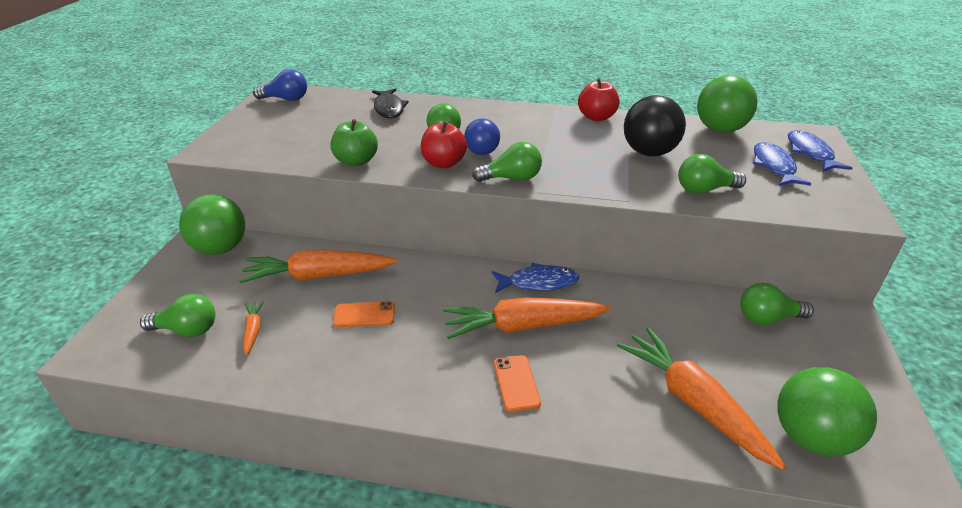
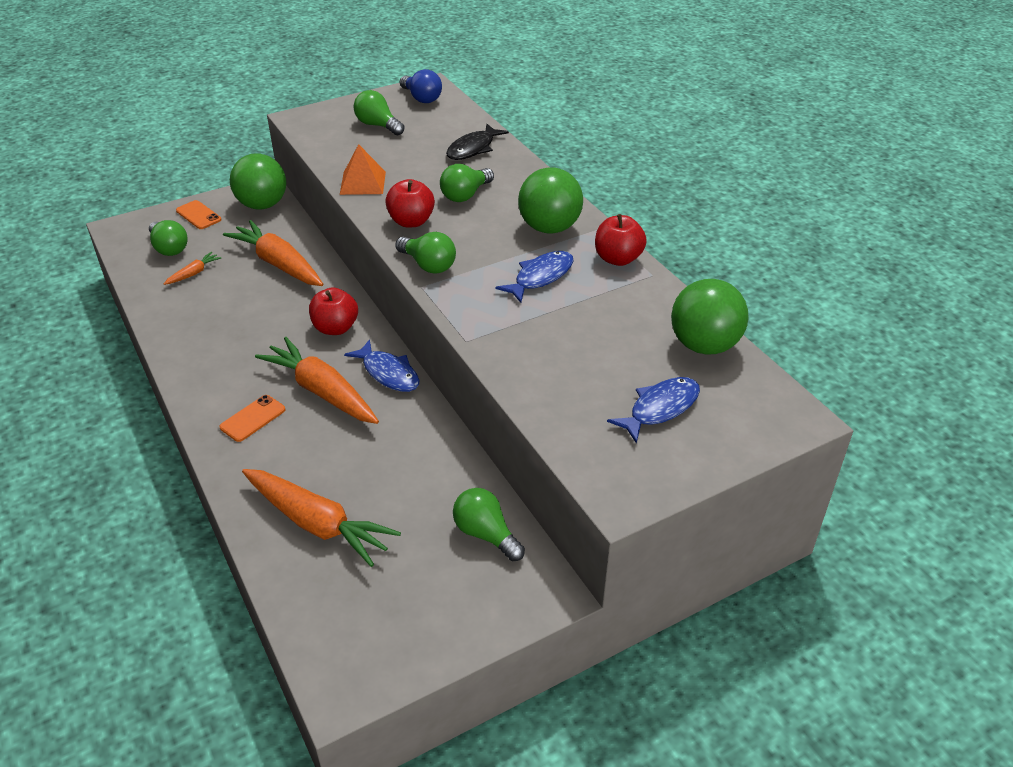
camera: 50 degrees right, 5 degrees up
green apple [330,119,378,166] -> orange pyramid [340,144,386,195]
orange phone [333,301,395,328] -> orange phone moved to [176,200,221,229]
blue light bulb [464,119,500,155] -> none
orange carrot [617,327,786,470] -> orange carrot turned 105 degrees clockwise [242,469,401,567]
black ball [624,95,686,157] -> none
green light bulb [678,154,746,194] -> green light bulb moved to [354,90,404,135]
green ball [777,367,877,457] -> green ball moved to [518,167,583,234]
blue fish [788,130,852,172] -> blue fish moved to [495,251,574,303]
none -> red apple [309,287,358,335]

